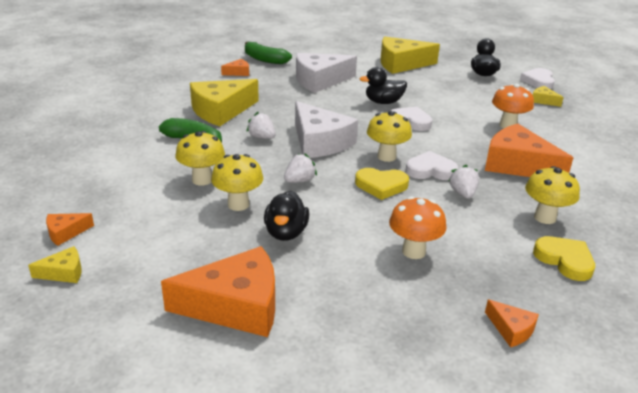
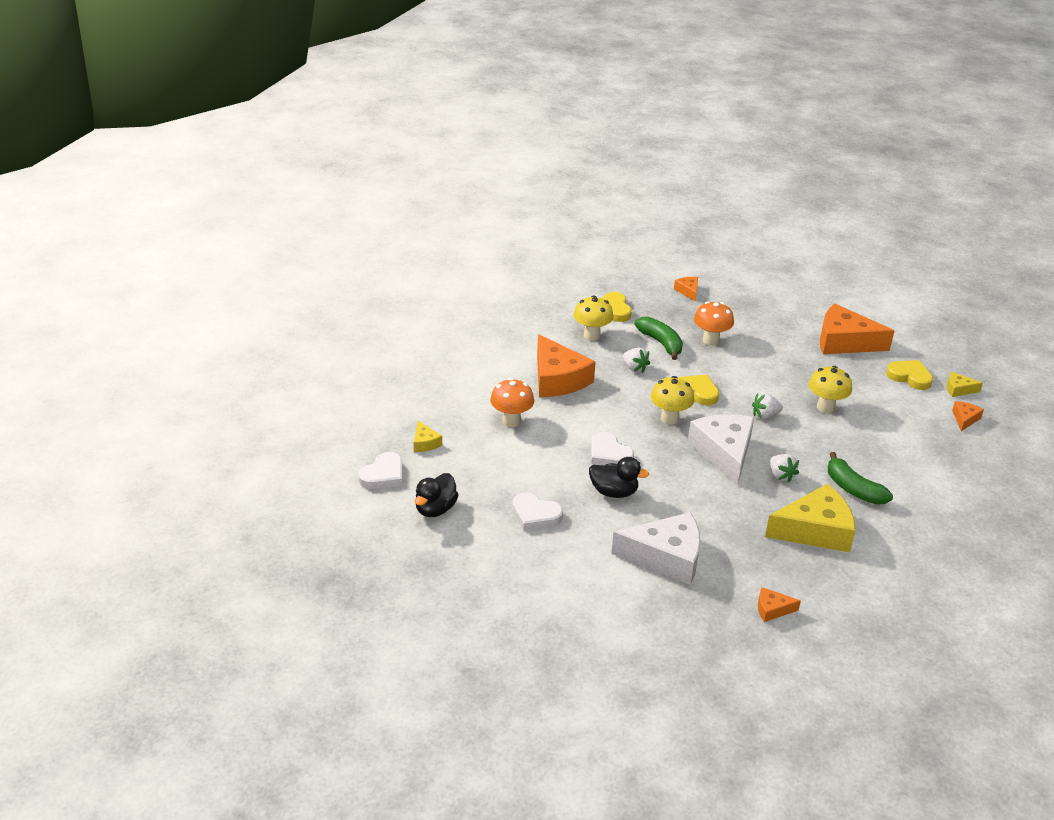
camera: 155 degrees left, 5 degrees up
orange cheese [46,213,94,246] -> orange cheese turned 60 degrees counterclockwise [952,401,984,431]
yellow mushroom [175,131,225,186] -> none
green banana [245,42,292,64] -> green banana moved to [635,316,683,360]
black duck [264,191,309,241] -> none
yellow cheese [381,36,440,74] -> none
white heart [405,151,458,180] -> white heart moved to [512,492,563,531]
white strawberry [449,165,479,199] -> white strawberry turned 60 degrees counterclockwise [623,348,650,373]
none -> yellow heart [886,360,933,390]

